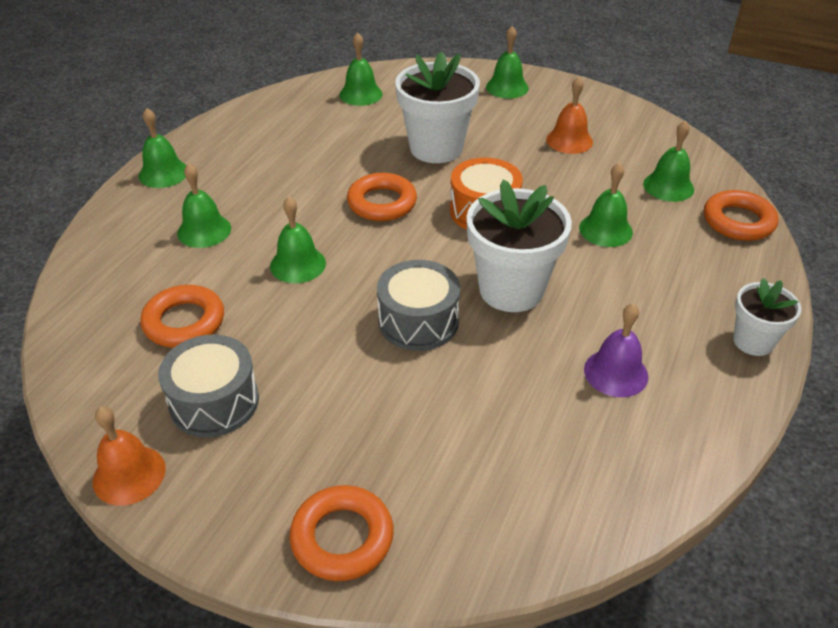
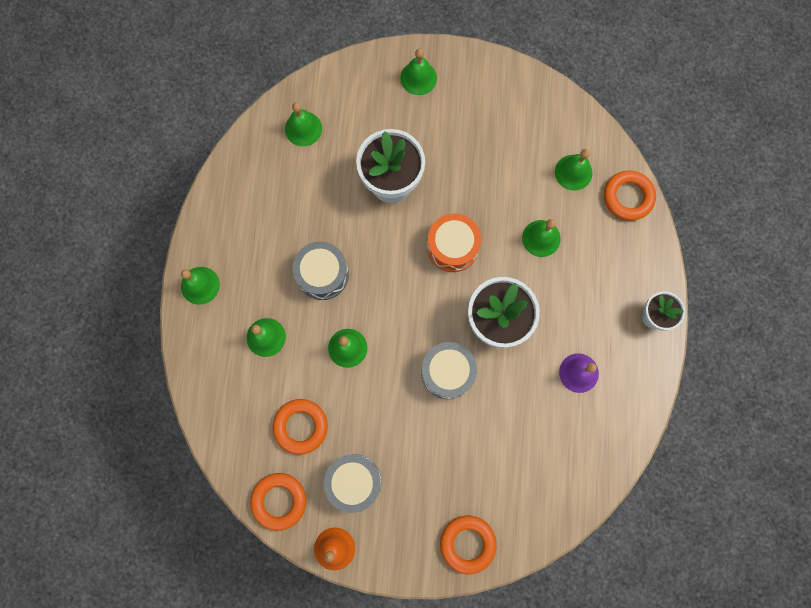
camera: 20 degrees left, 35 degrees up
orange ring [347,173,417,221] -> orange ring moved to [250,473,306,531]
orange bell [546,77,593,154] -> none
none -> grey drum [293,242,349,300]

